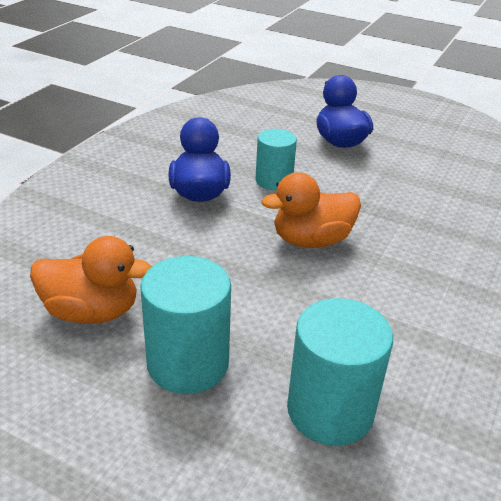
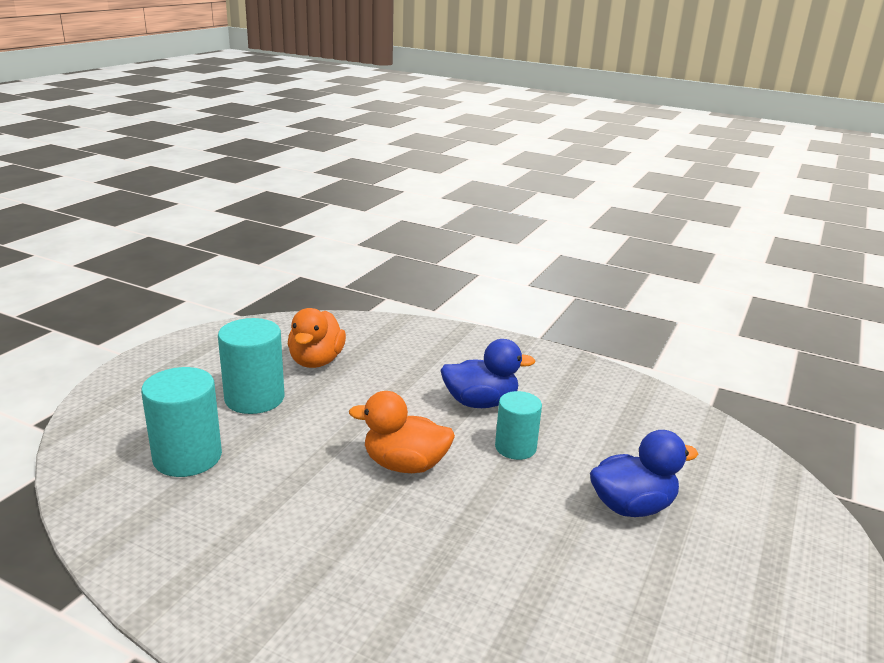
camera: 90 degrees right, 10 degrees down
orange duck [262,172,361,248] -> orange duck turned 60 degrees counterclockwise [349,391,455,473]

